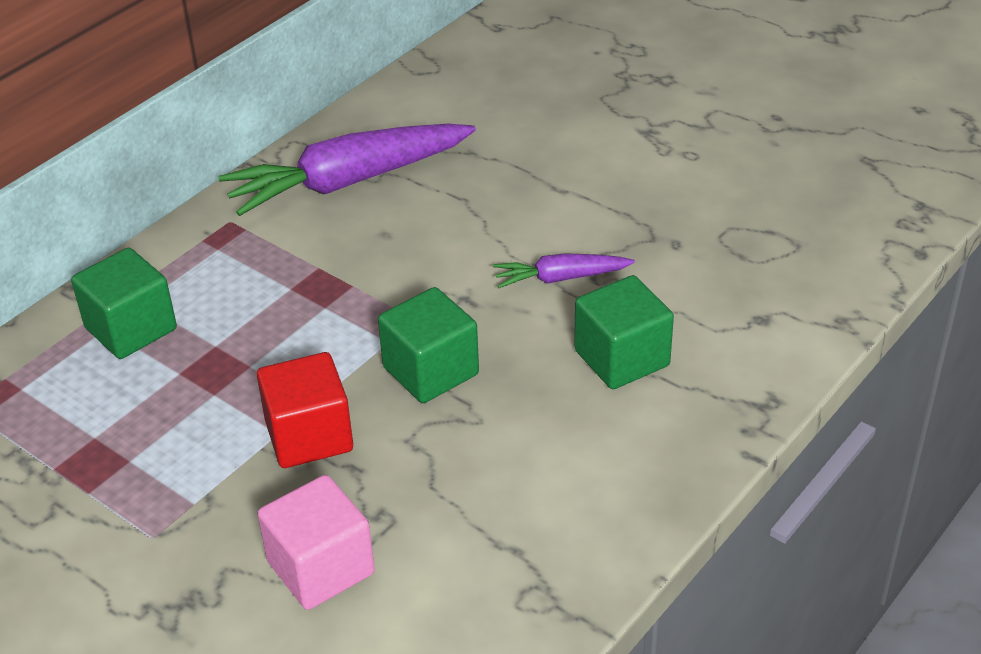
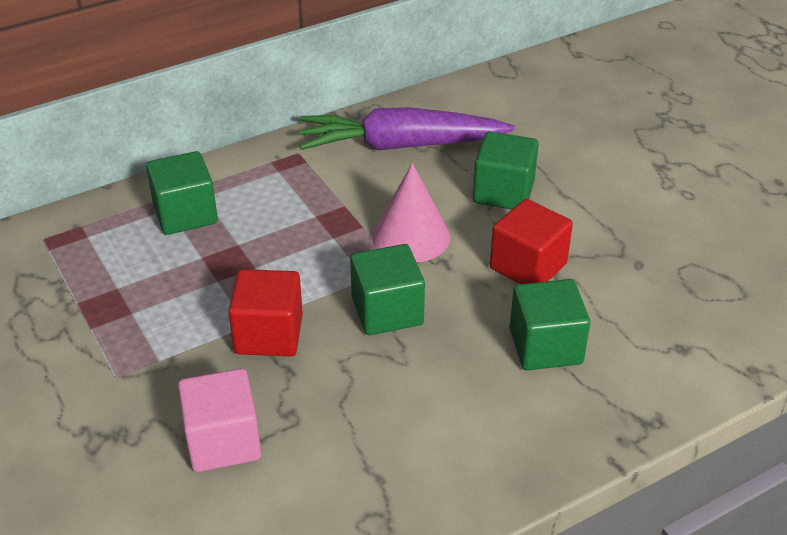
camera: 20 degrees right, 0 degrees up
purple carrot [493,253,635,288] -> red cube [490,199,573,284]
none -> pink cone [372,163,450,263]
none -> green cube [473,131,539,210]

